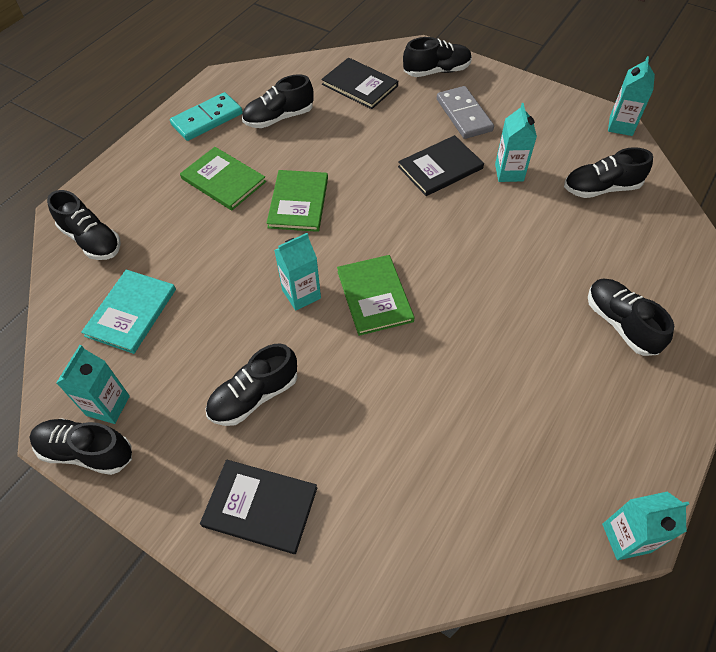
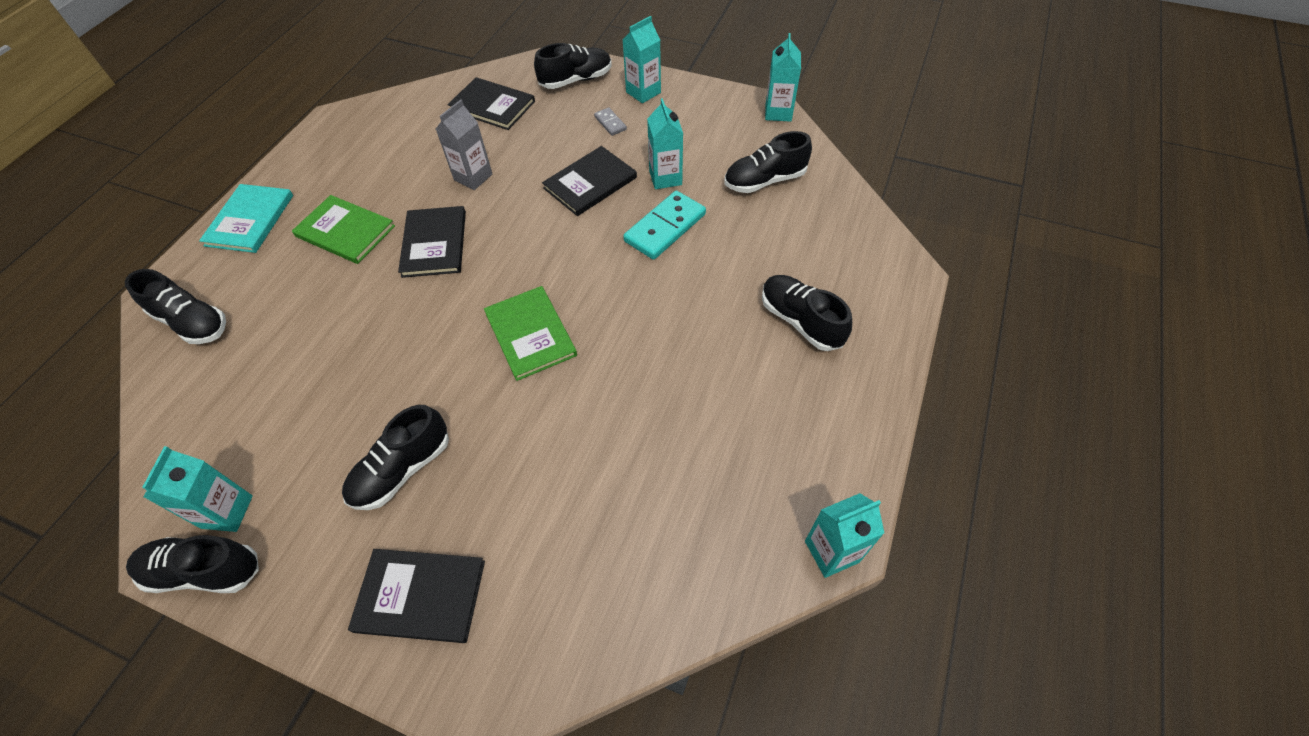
camera: 10 degrees left, 0 degrees up
turquoise book [81,269,176,354] -> turquoise book moved to [199,184,293,253]
turquoise domino [170,92,243,141] -> turquoise domino moved to [623,191,706,260]
black shoe [242,74,314,128] -> none
green book [266,170,328,232] -> black book [398,206,466,278]
turquoise carton [274,233,321,311] -> turquoise carton moved to [622,16,661,103]
grey domino [437,86,494,139] -> grey domino [594,108,627,136], size x0.50
none -> grey carton [436,99,492,190]

